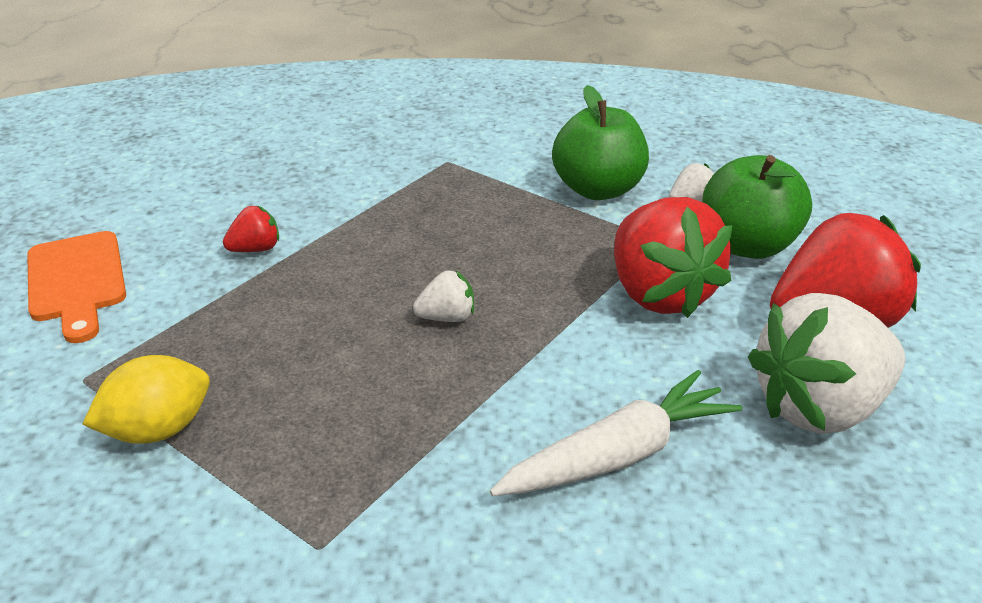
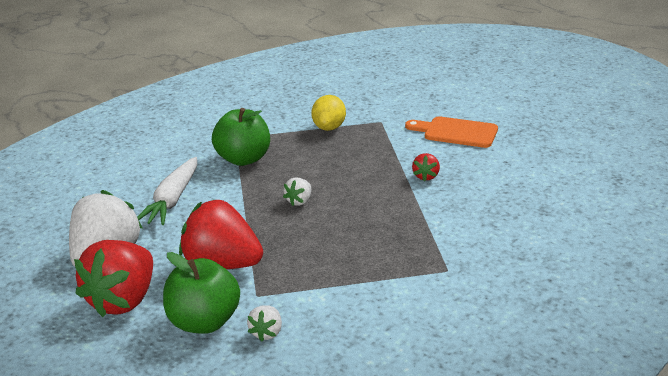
camera: 135 degrees right, 5 degrees down
green apple [552,85,649,200] -> green apple moved to [212,108,270,166]

